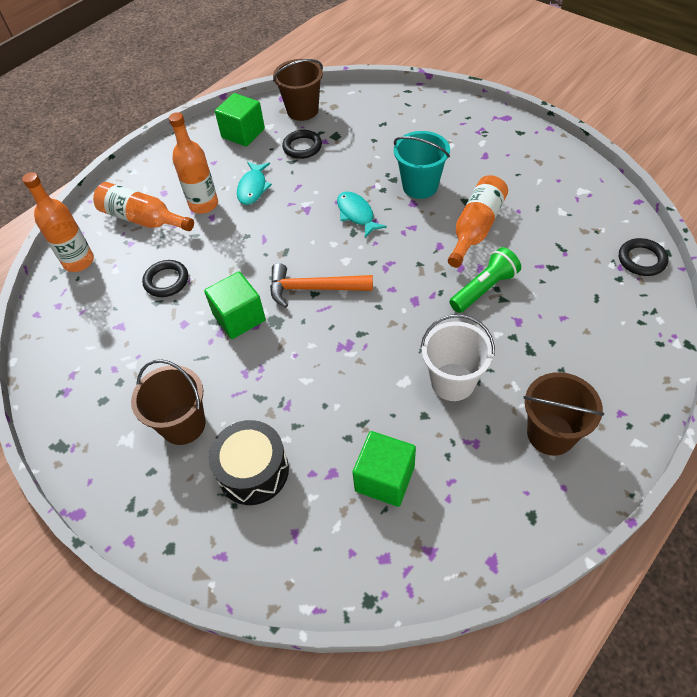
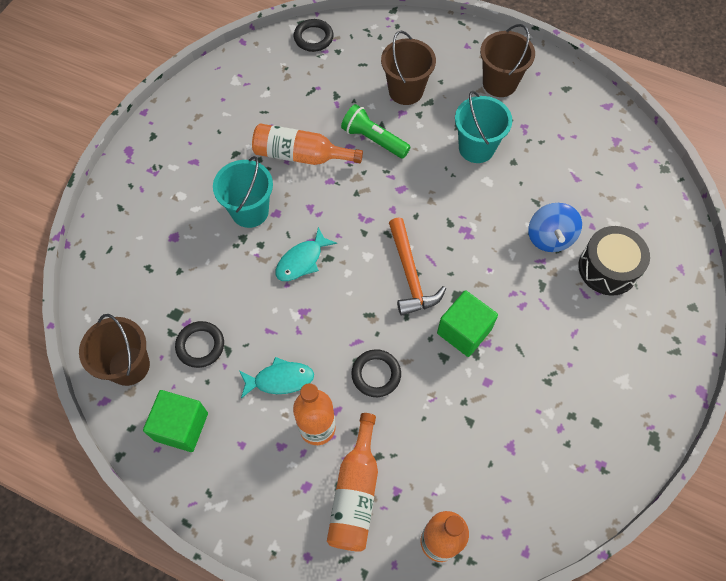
camera: 110 degrees left, 10 degrees up
brown bucket [131,359,205,445] -> brown bucket moved to [381,30,436,105]
black ring [142,260,188,297] -> black ring moved to [351,349,401,397]
green cube [352,431,416,507] -> none
white bucket [421,314,495,401] -> turquoise bucket [455,91,512,163]
none -> blue spinning top [528,203,582,252]

